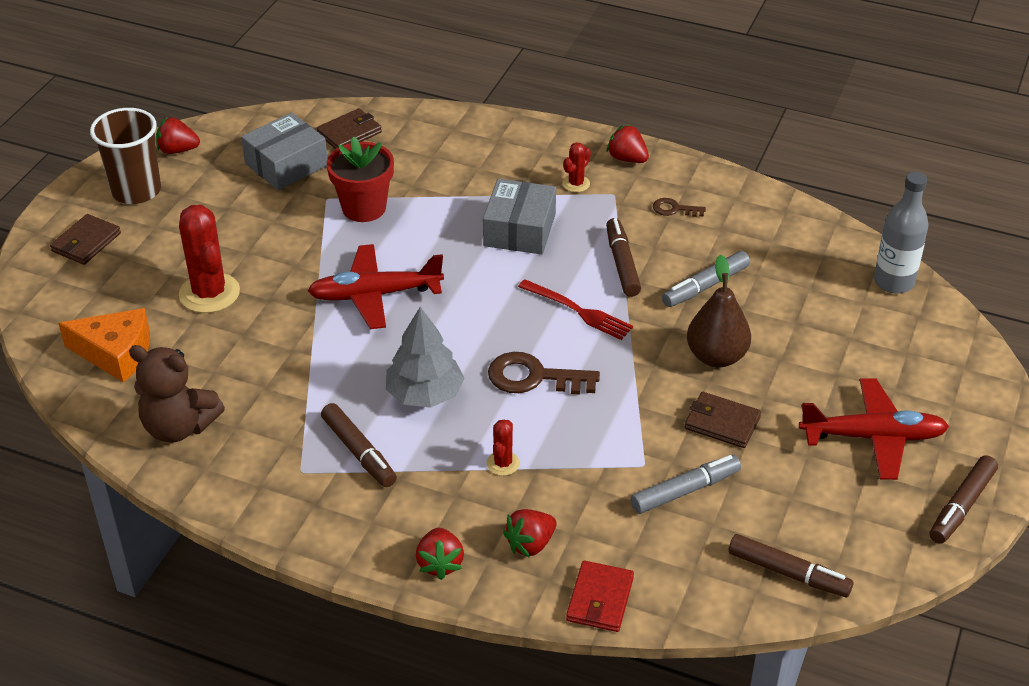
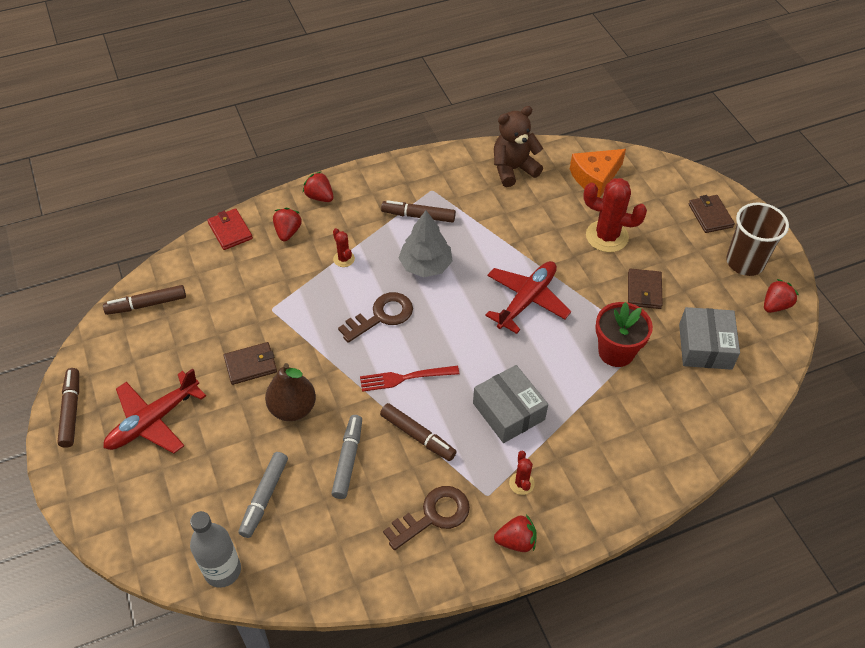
camera: 135 degrees right, 10 degrees up
brown wallet [316,108,382,149] -> brown wallet moved to [628,269,663,309]
grey marker [630,455,741,514] -> grey marker moved to [238,452,288,538]
brown key [653,198,706,217] -> brown key [383,486,470,550], size x1.89

